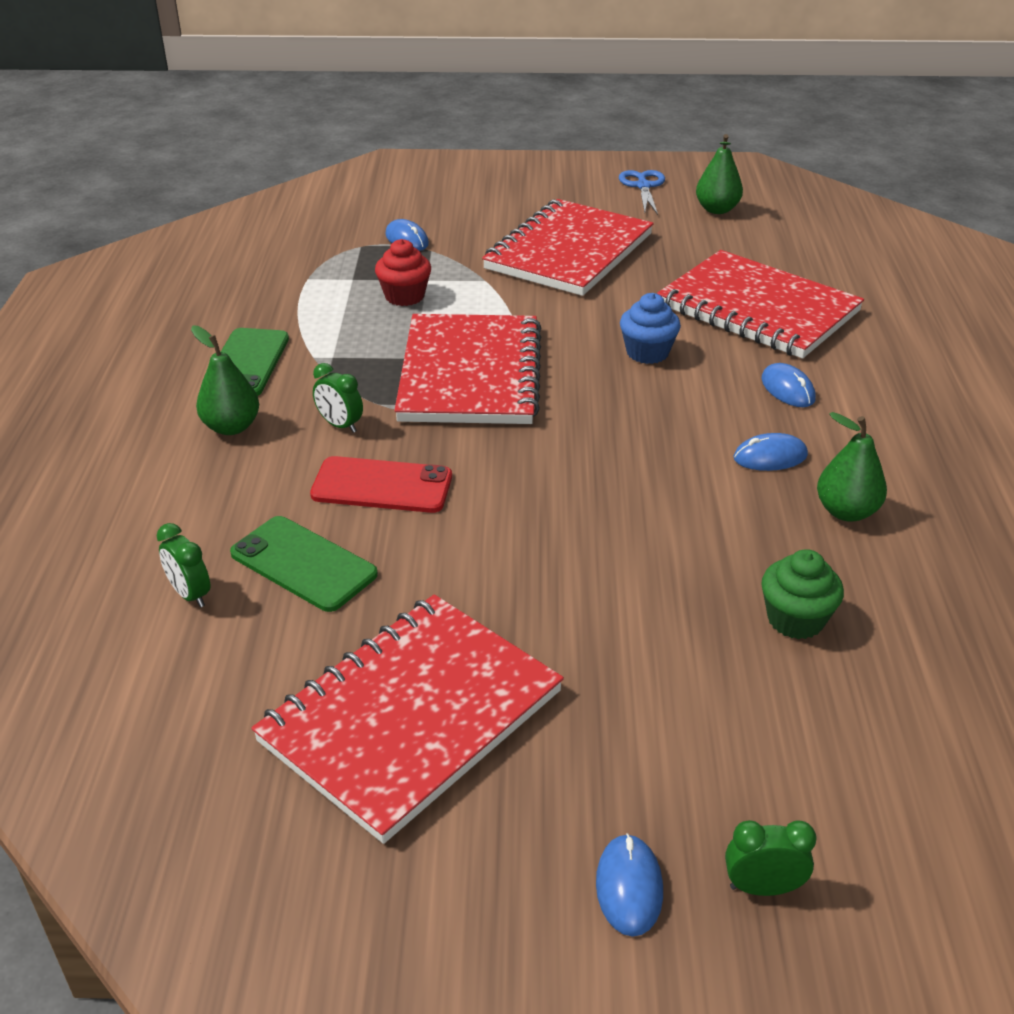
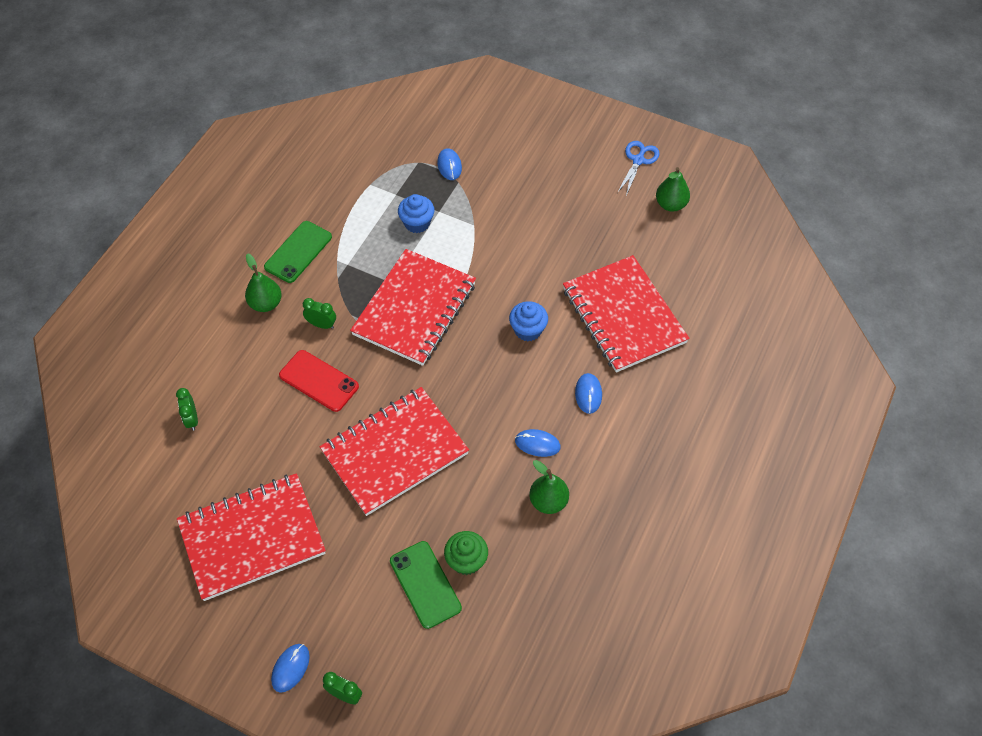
camera: 25 degrees right, 20 degrees up
green phone [230,516,378,612] -> green phone moved to [390,541,462,629]
green clock [313,363,363,433] -> green clock turned 135 degrees clockwise [303,298,336,329]
red cupcake [375,239,431,306] -> blue cupcake [398,194,434,233]
red notebook [482,199,654,296] -> red notebook moved to [320,387,469,516]

